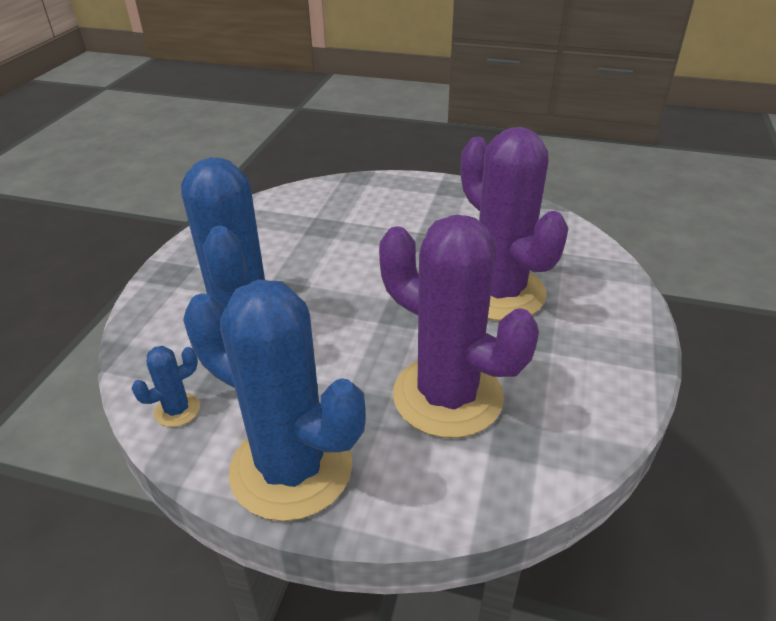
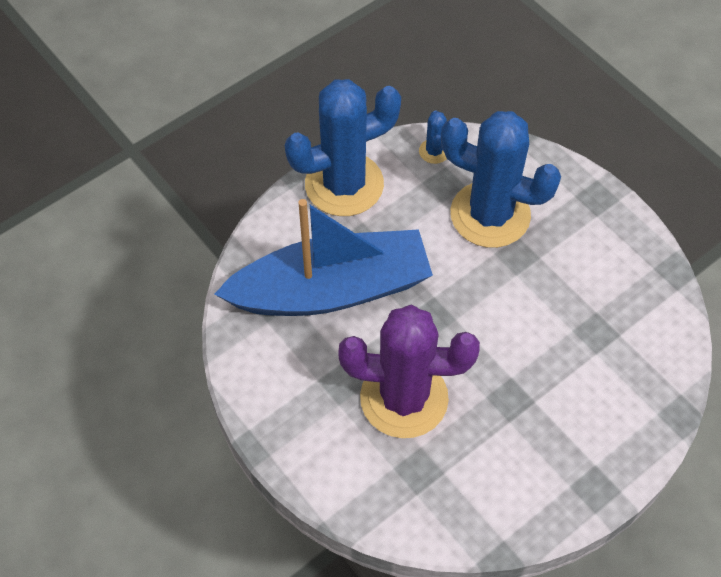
camera: 125 degrees right, 20 degrees up
purple cactus [379,214,539,438] -> blue boat [214,199,433,316]

